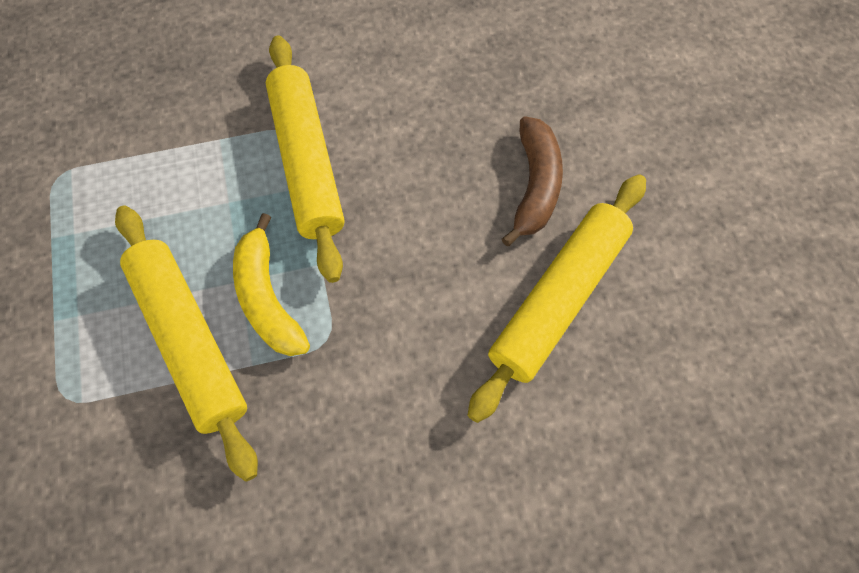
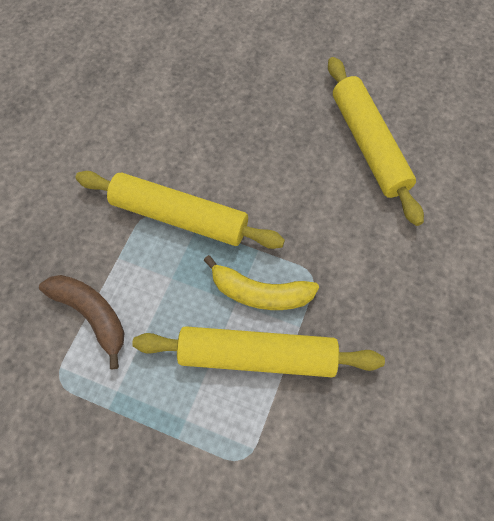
camera: 55 degrees left, 0 degrees up
brown banana [502,116,563,246] -> brown banana moved to [39,275,124,369]

